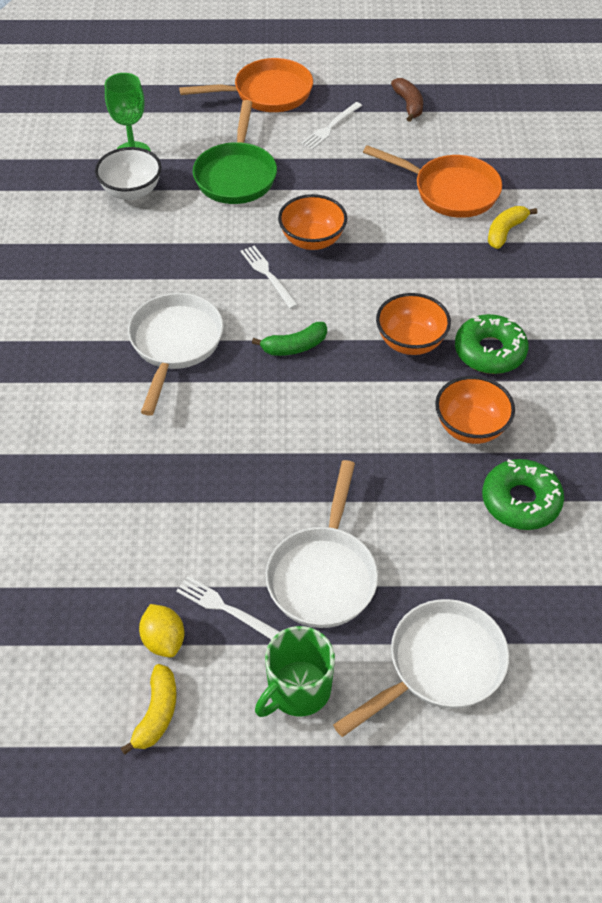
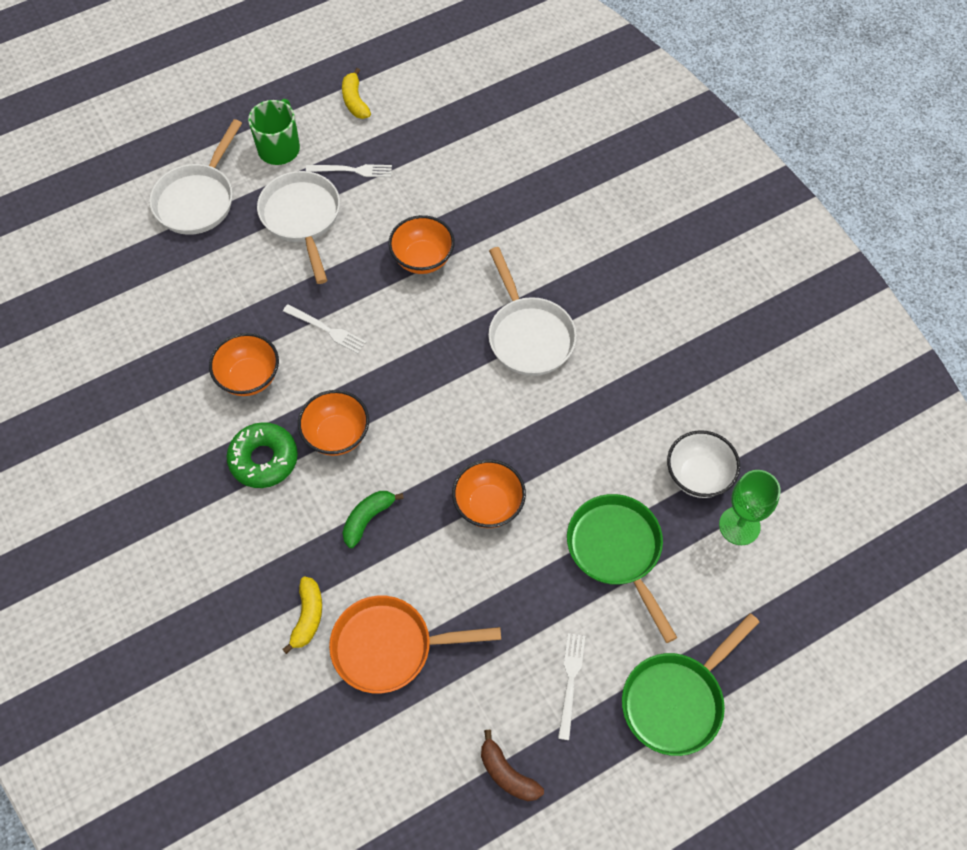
camera: 150 degrees right, 10 degrees up
yellow lemon [139,604,184,657] -> none
orange pan [179,58,313,112] -> green pan [622,613,759,756]
white fork [241,246,298,309] -> white fork moved to [283,304,366,354]
green banana [252,322,327,356] -> green banana moved to [342,491,404,548]
green donut [482,459,564,530] -> none
none -> orange bowl [388,215,455,274]

